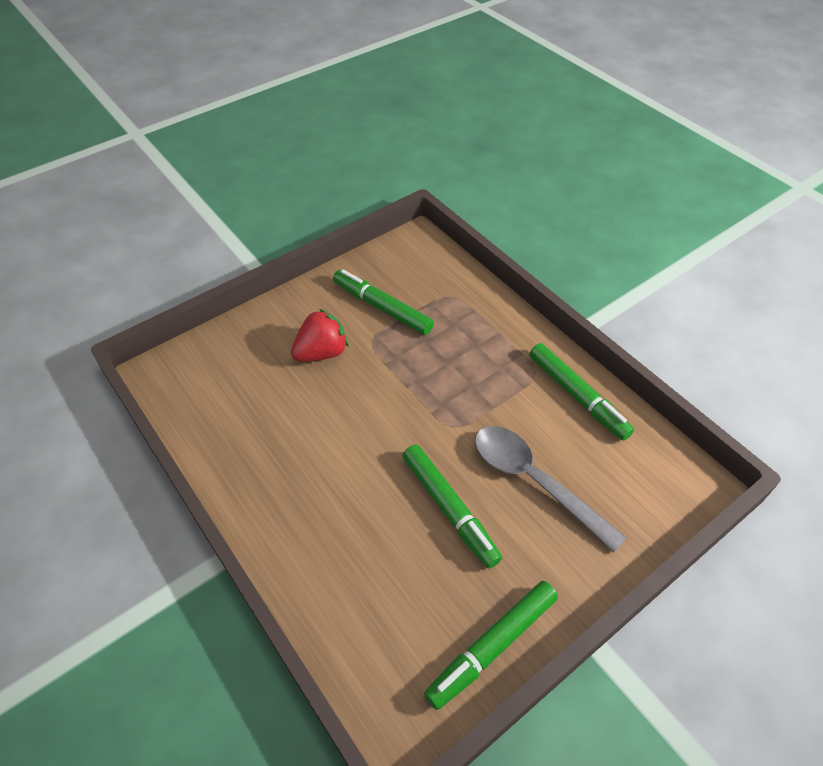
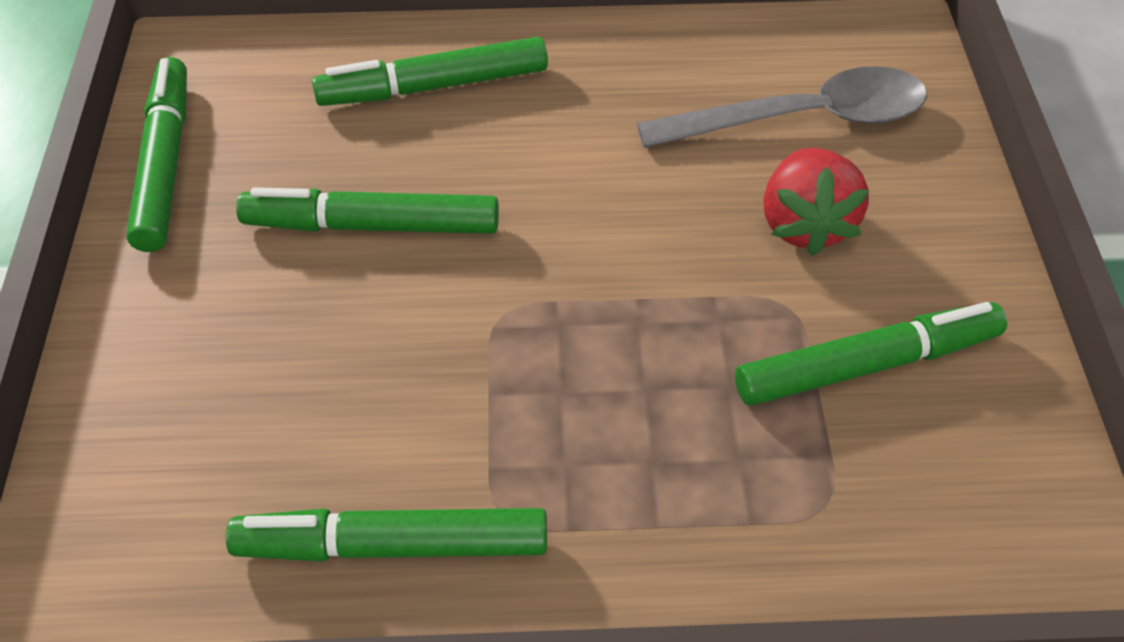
camera: 125 degrees right, 0 degrees up
grey spoon [475,426,627,552] -> grey spoon moved to [637,66,927,148]
none -> green marker [312,37,548,106]

